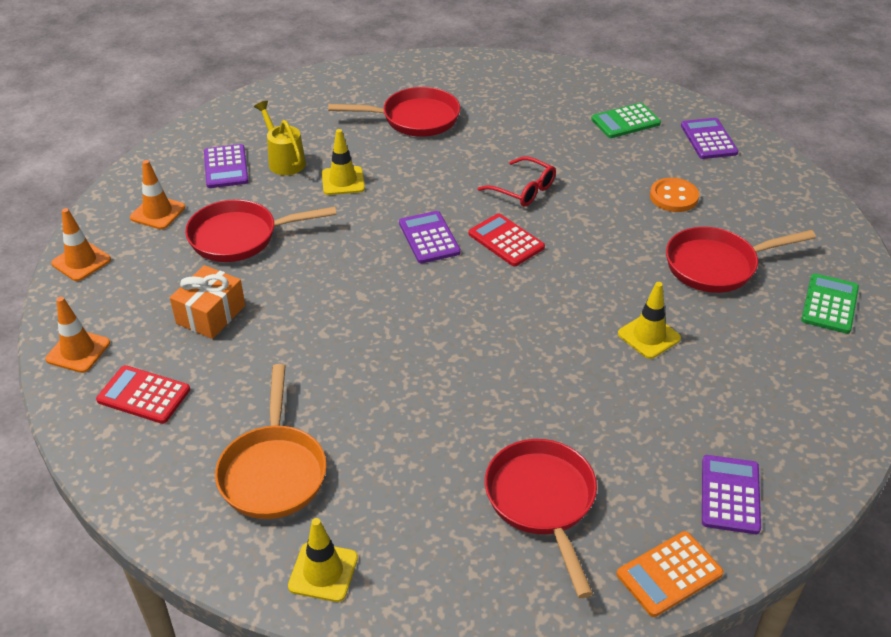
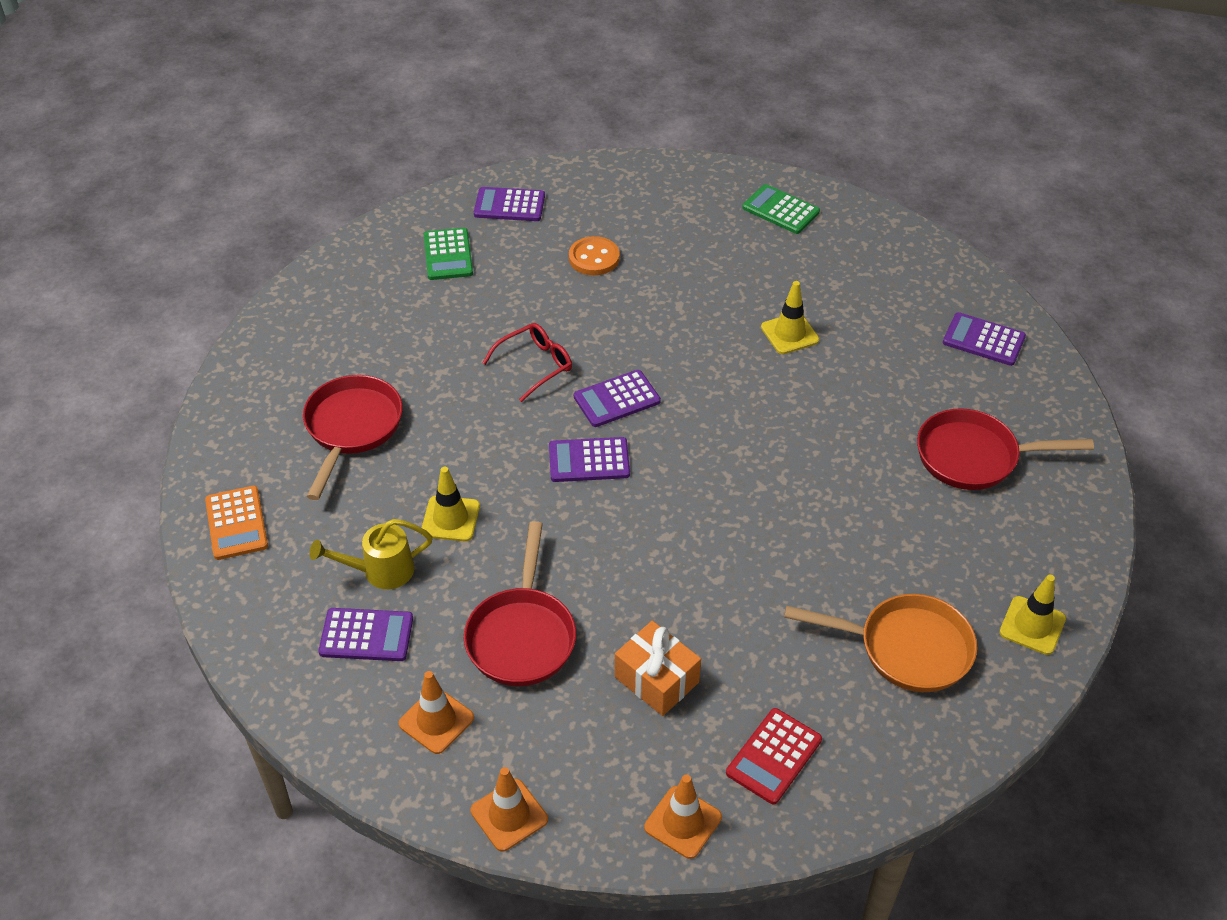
camera: 75 degrees left, 5 degrees up
red calculator [469,213,545,267] -> purple calculator [574,370,661,427]
orange calculator [617,531,724,617] -> orange calculator moved to [205,486,268,560]
red pan [666,227,816,293] -> none

